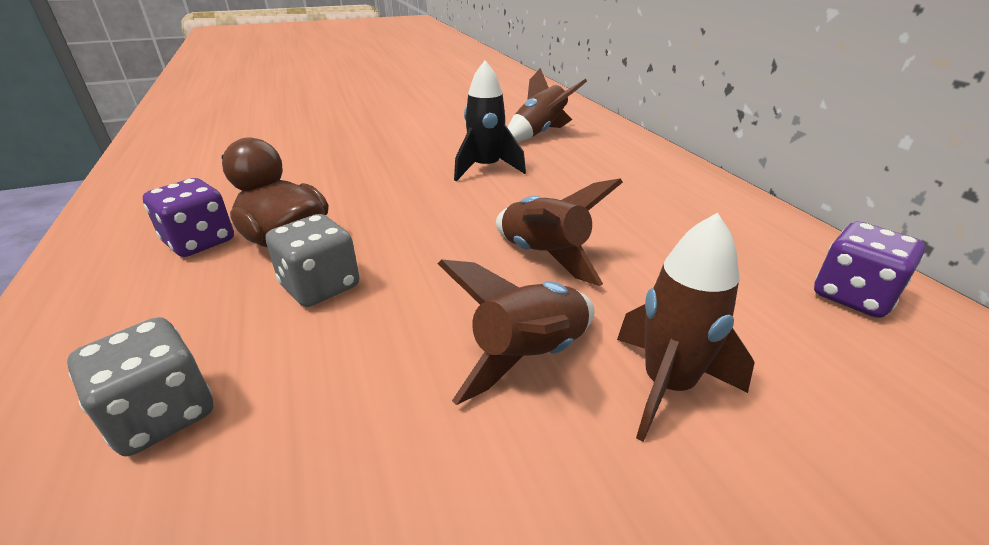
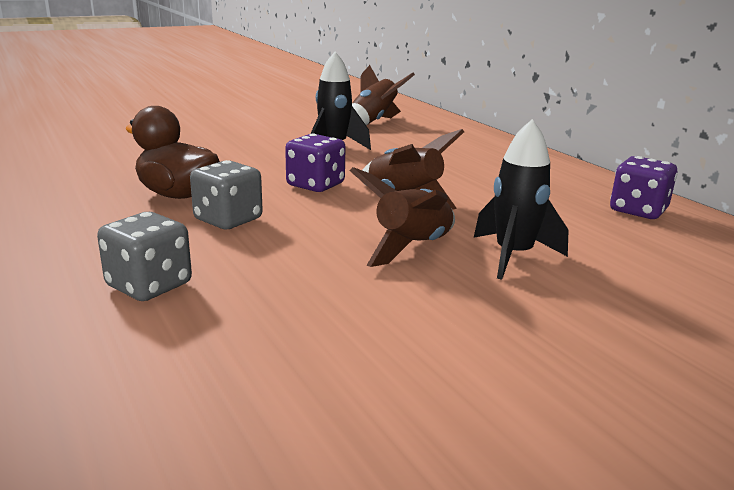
camera: 10 degrees left, 10 degrees down
purple dice [142,178,234,257] -> purple dice moved to [285,133,346,192]
brown rocket [617,213,755,442] -> black rocket [474,119,569,280]

